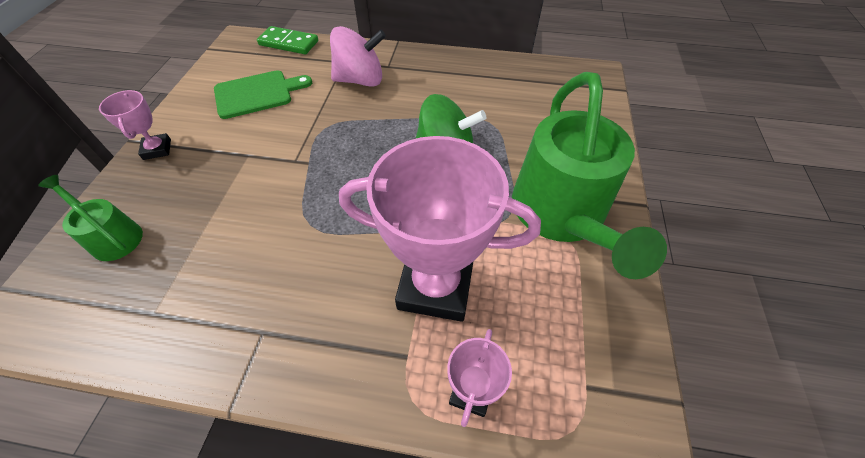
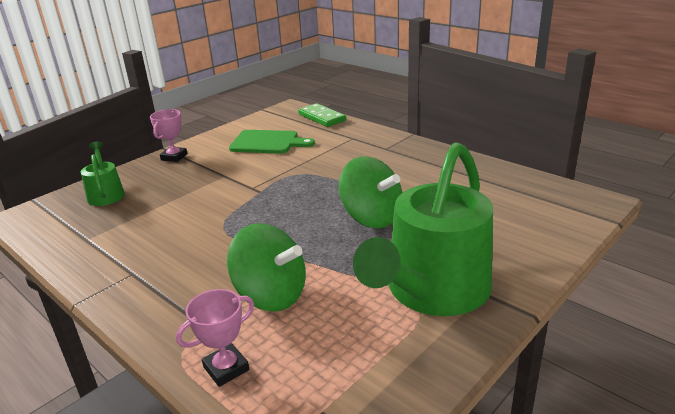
camera: 35 degrees right, 25 degrees down
pink spinning top [330,26,386,87] -> none
pink trophy [339,136,541,322] -> green spinning top [227,224,306,312]

